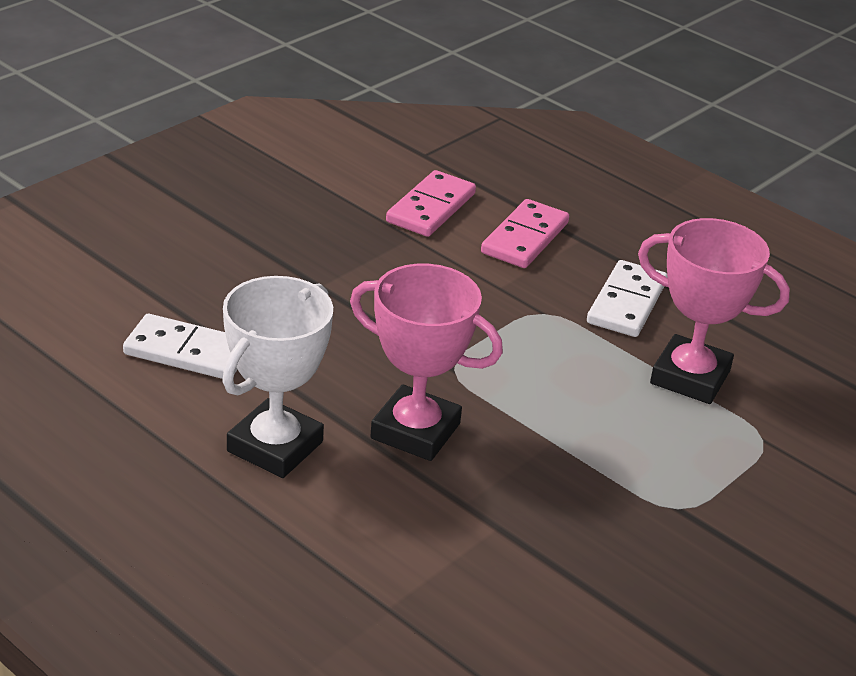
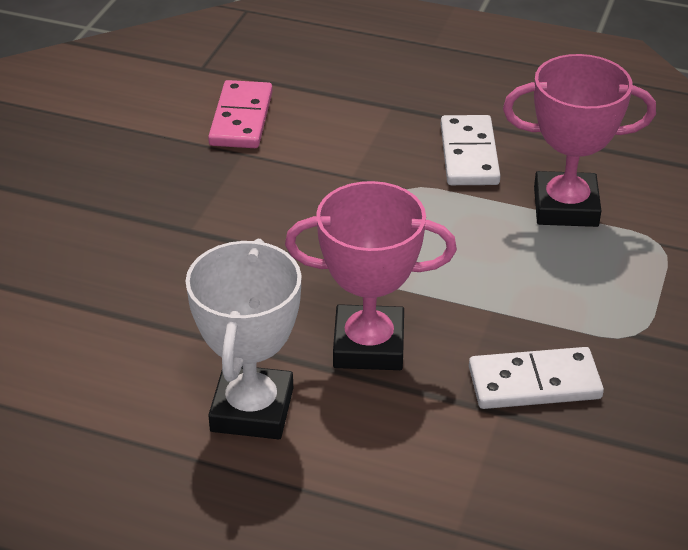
camera: 20 degrees left, 5 degrees up
white domino [123,314,238,379] -> white domino moved to [469,347,604,409]
pink domino [481,199,569,268] -> none

